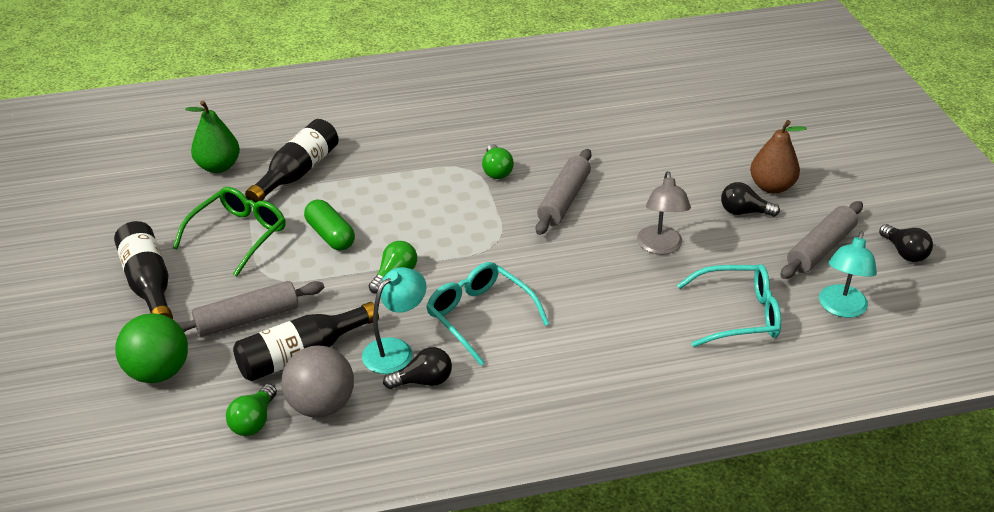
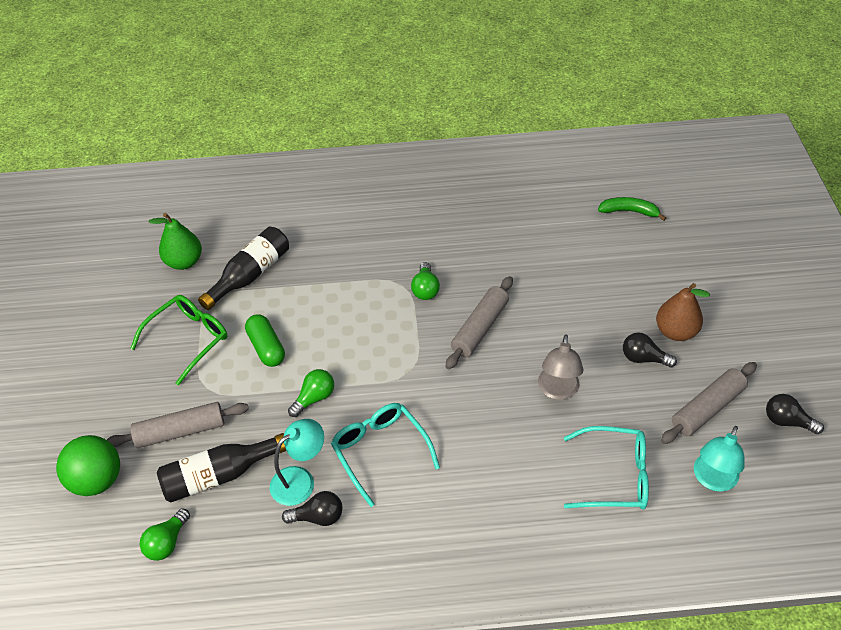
camera: 10 degrees right, 10 degrees up
black bottle [114,221,173,319] -> none
grey ball [281,346,354,418] -> none
black light bulb [879,224,933,262] -> black light bulb turned 135 degrees clockwise [766,394,824,434]
none -> green banana [598,197,666,221]

